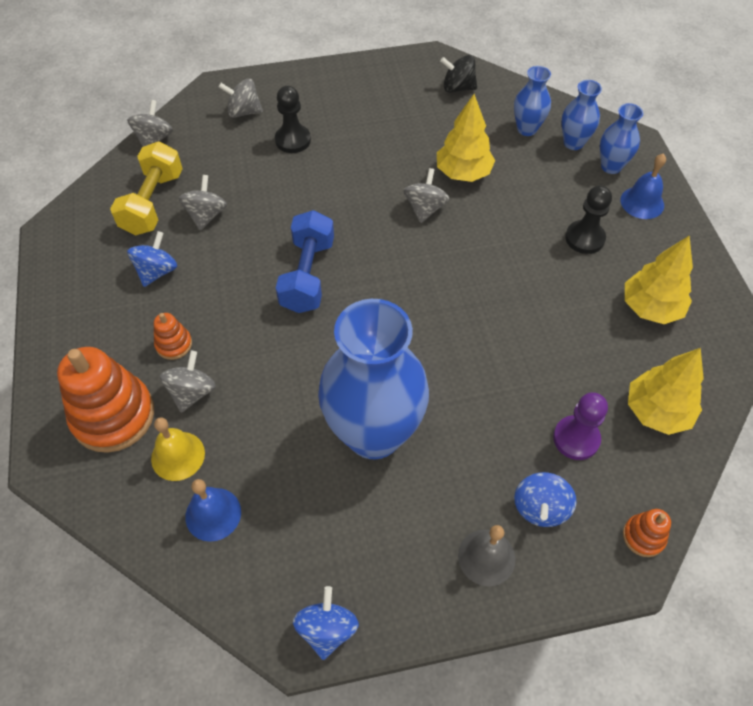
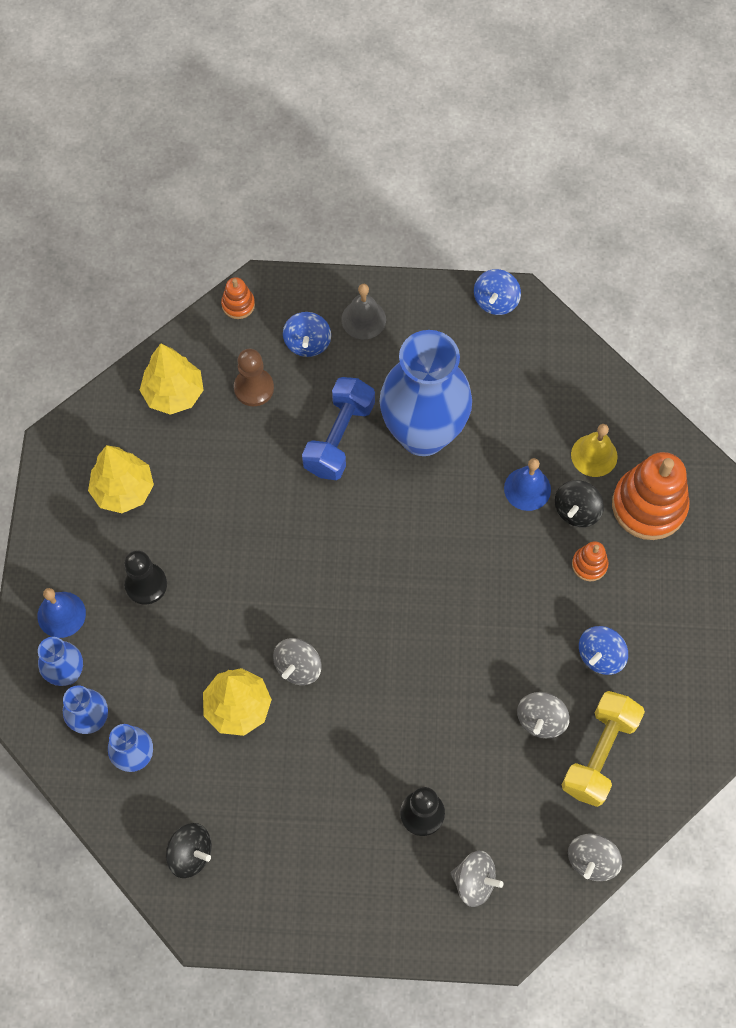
camera: 165 degrees left, 10 degrees up
grey spinning top [160,351,216,413] -> black spinning top [555,480,604,527]
blue bell [185,479,241,542] -> blue bell moved to [504,458,551,511]
blue dumbbell [276,210,334,313] -> blue dumbbell moved to [302,377,375,480]
blue spinning top [514,472,576,527] -> blue spinning top turned 150 degrees clockwise [283,312,331,357]
purple pawn [553,392,608,460] -> brown pawn [234,349,274,406]

